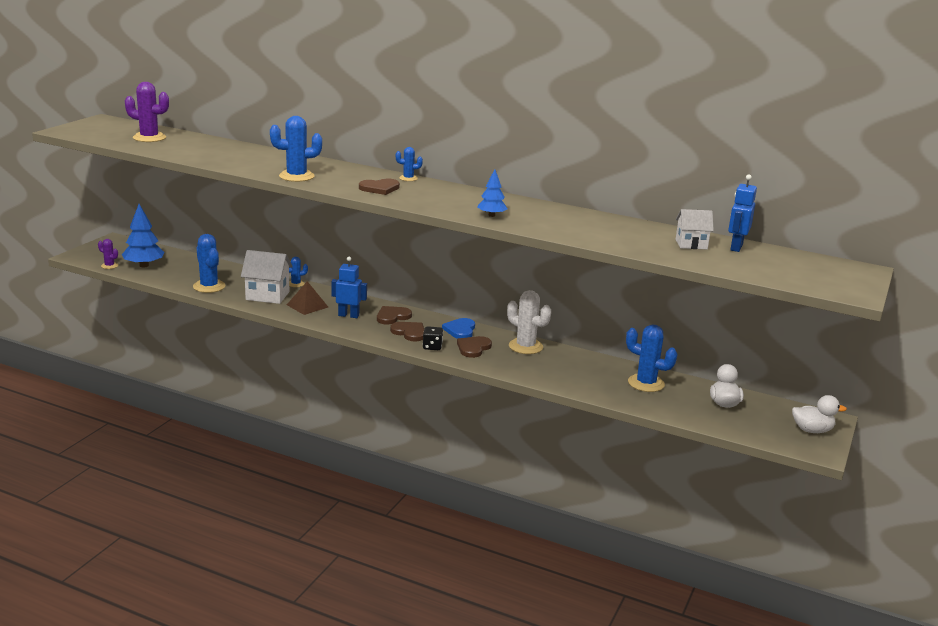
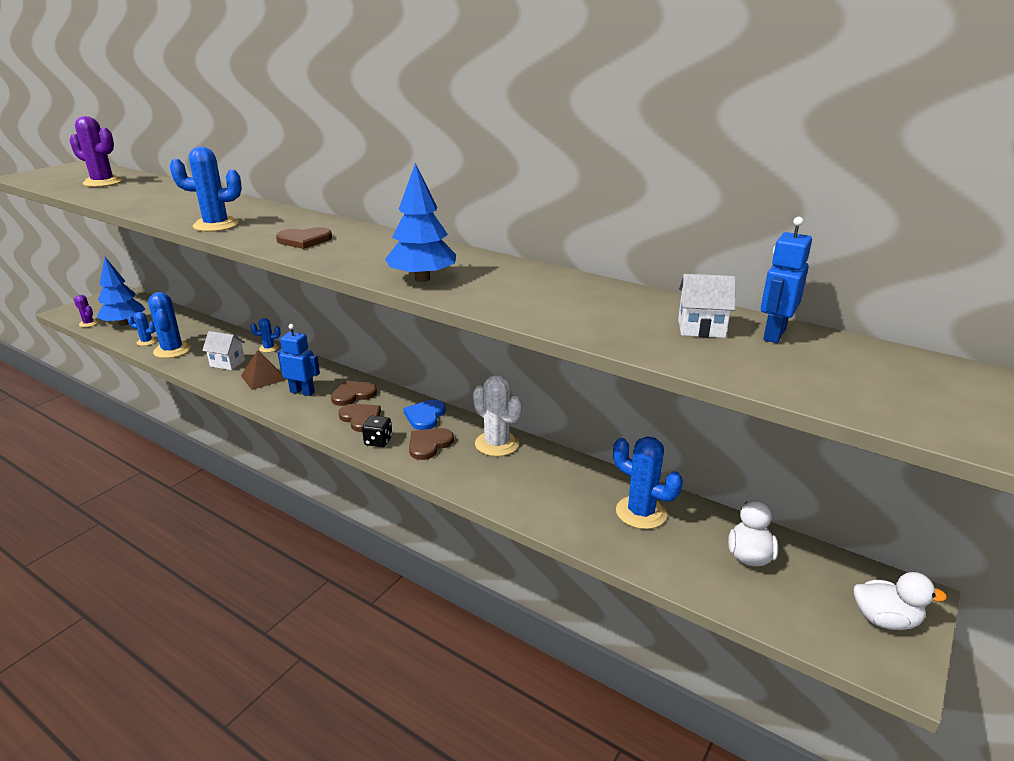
camera: 10 degrees right, 5 degrees up
white house [241,250,293,304] -> white house [202,331,245,370], size x0.63
blue cactus [396,147,423,181] -> blue cactus moved to [127,312,157,346]
blue tree [477,169,507,217] -> blue tree [385,163,456,282], size x1.66

